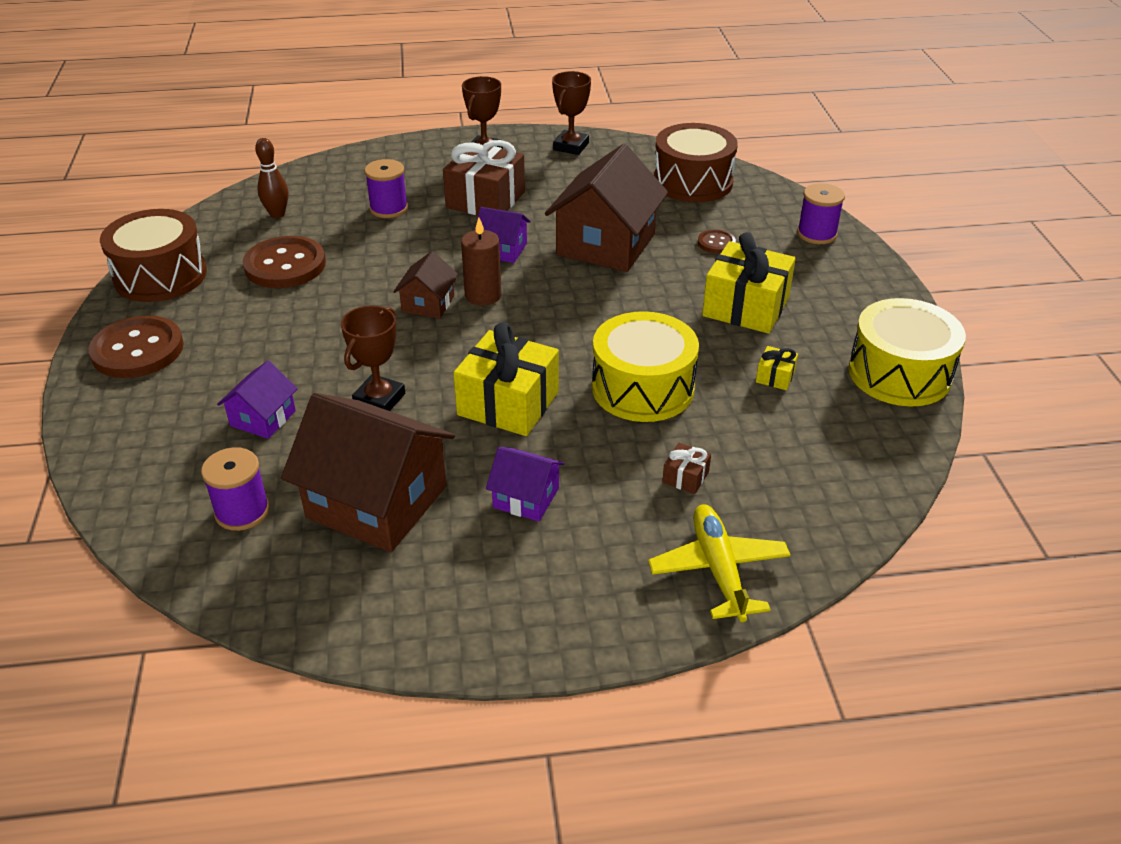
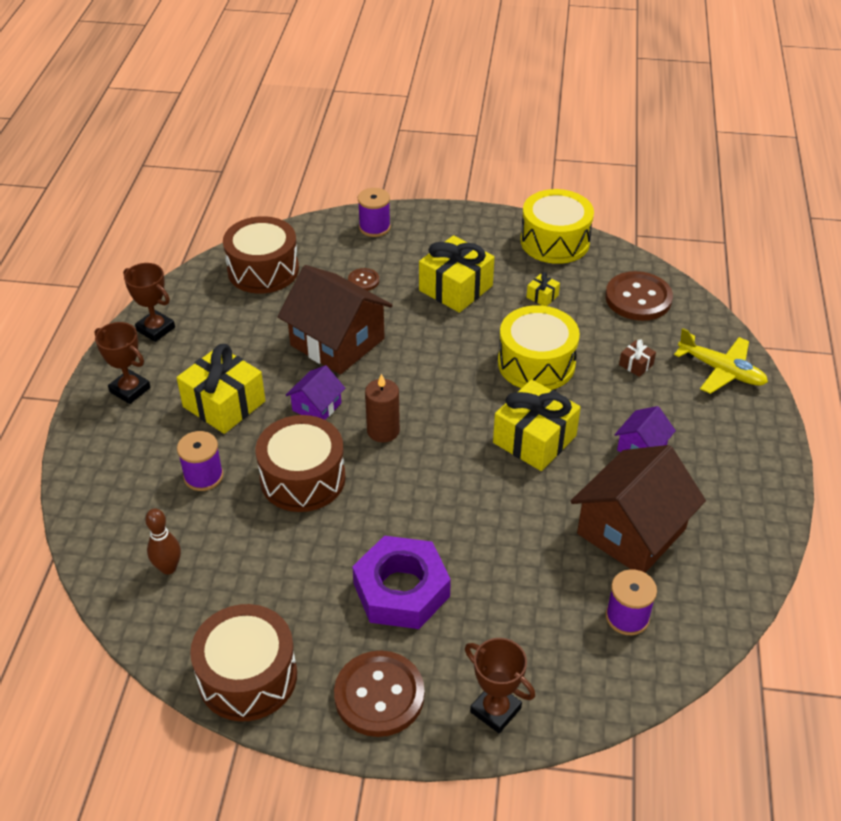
camera: 75 degrees left, 5 degrees up
purple house [217,361,298,439] -> none
brown button [243,236,326,288] -> brown button moved to [605,271,673,321]
brown trophy [341,305,405,411] -> brown trophy moved to [465,638,535,733]
brown house [393,251,458,319] -> none
brown gift [443,140,525,215] -> yellow gift [177,344,266,434]
yellow plane [648,505,791,622] -> yellow plane turned 150 degrees counterclockwise [674,328,768,394]
none -> brown drum [256,415,346,512]
none -> purple nut [352,536,451,629]

